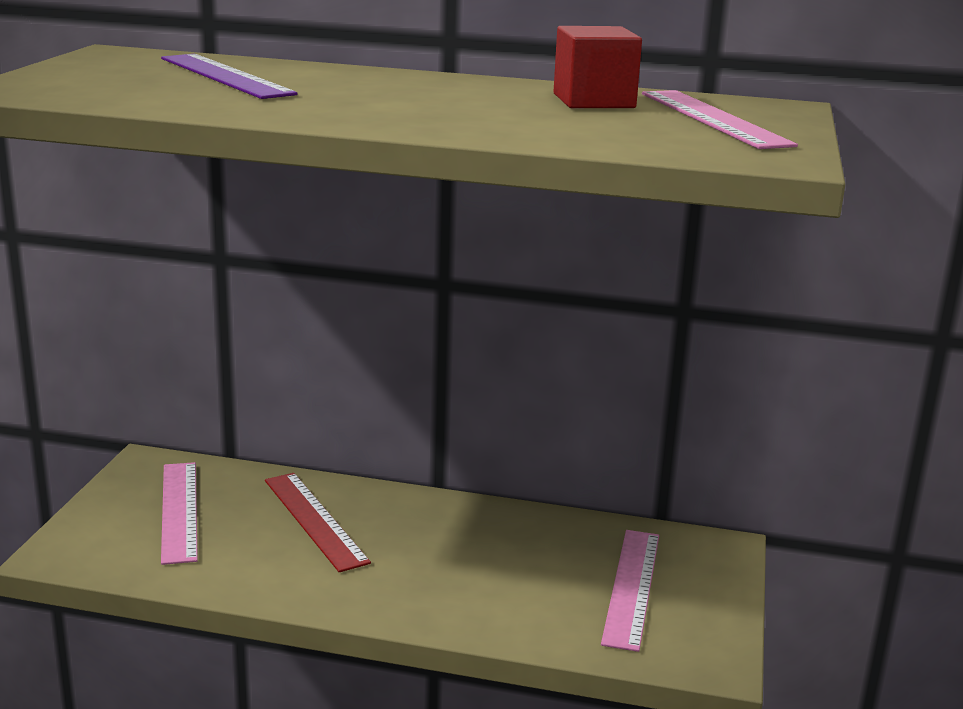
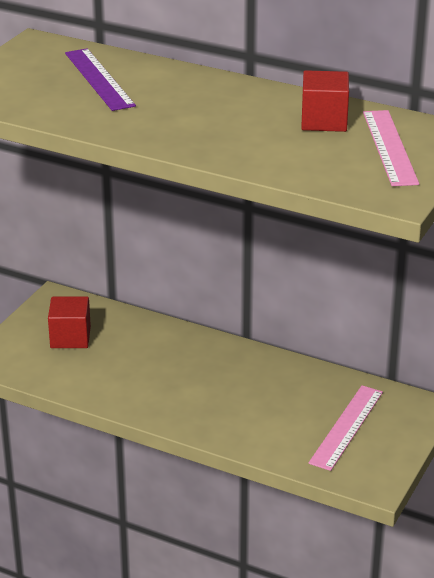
camera: 15 degrees right, 10 degrees up
pink ruler [161,462,198,565] -> red cube [48,296,91,348]
red ruler [265,473,371,572] -> none

